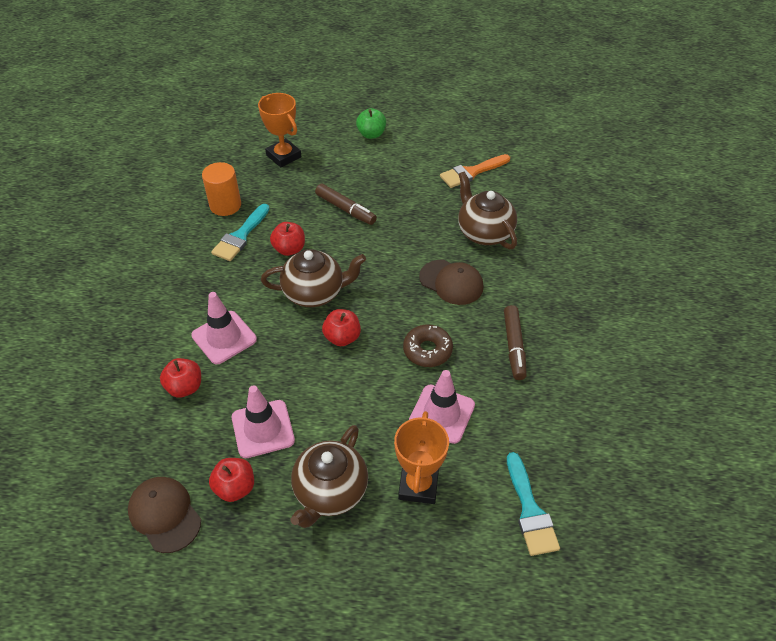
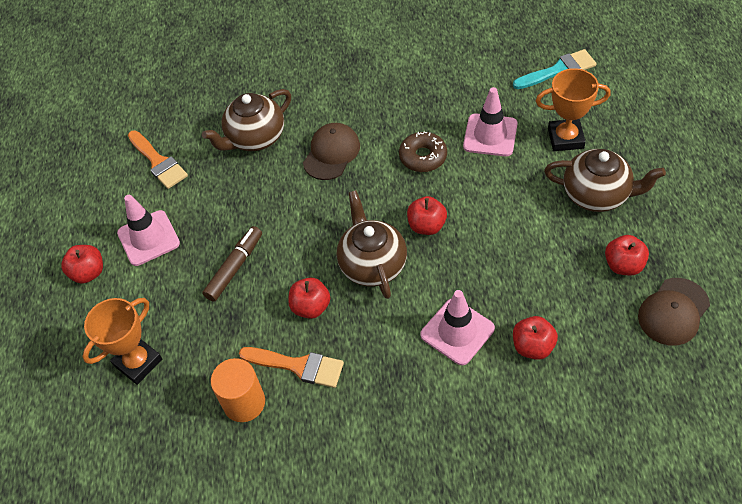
camera: 95 degrees left, 5 degrees up
turquoise brush [211,204,270,261] -> orange brush [239,347,344,388]
pink traffic cone [232,385,295,458] -> pink traffic cone moved to [117,195,180,266]
green apple [356,108,386,139] -> red apple [61,245,103,284]
brown marker [504,305,527,380] -> none

